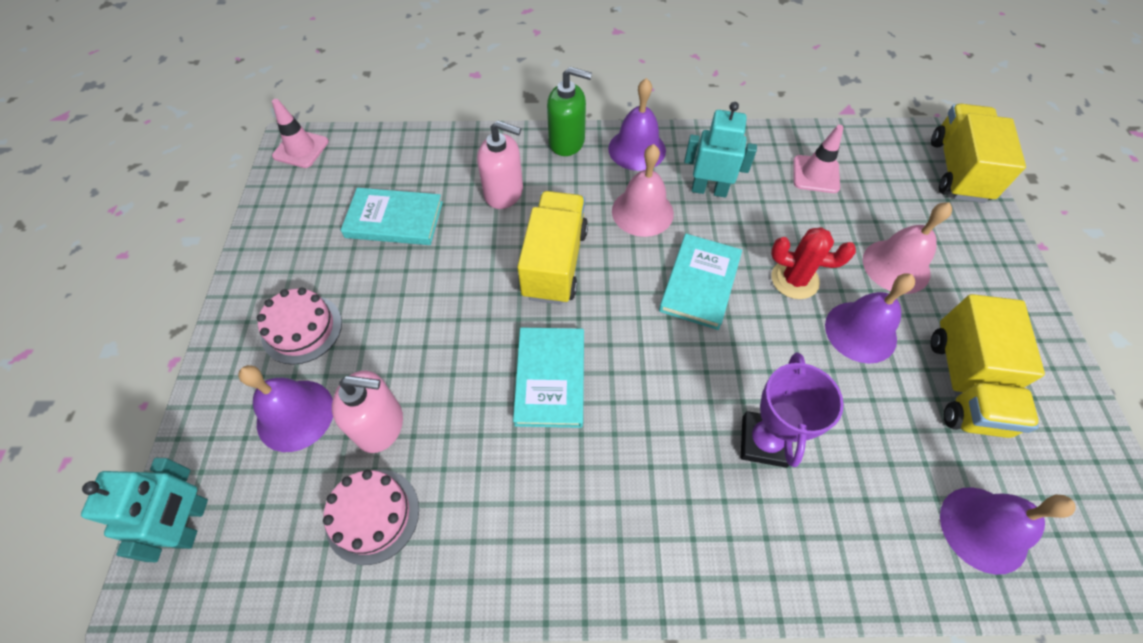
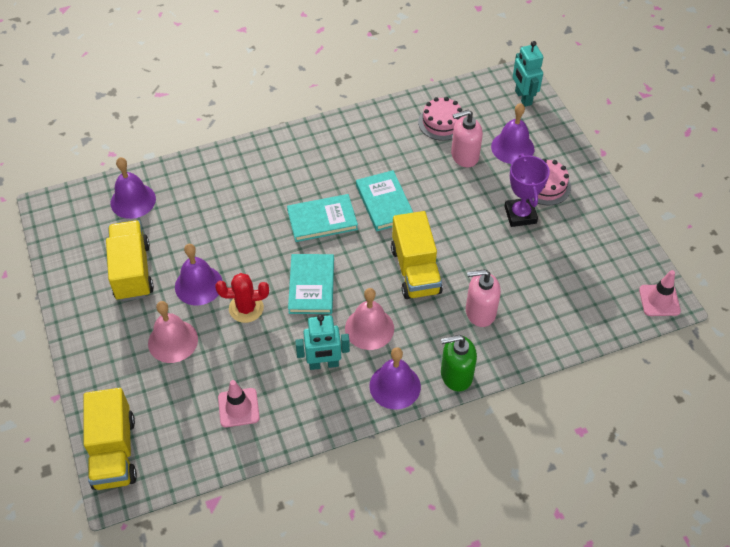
camera: 160 degrees right, 5 degrees down
turquoise book [341,188,443,245] -> turquoise book moved to [287,194,358,242]
purple trophy [741,352,844,468] -> purple trophy moved to [504,153,550,227]

